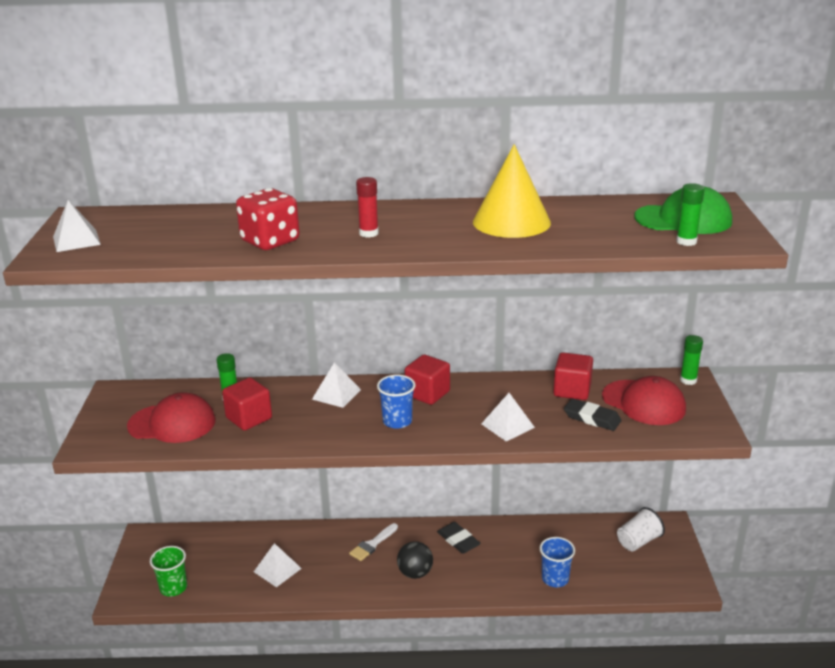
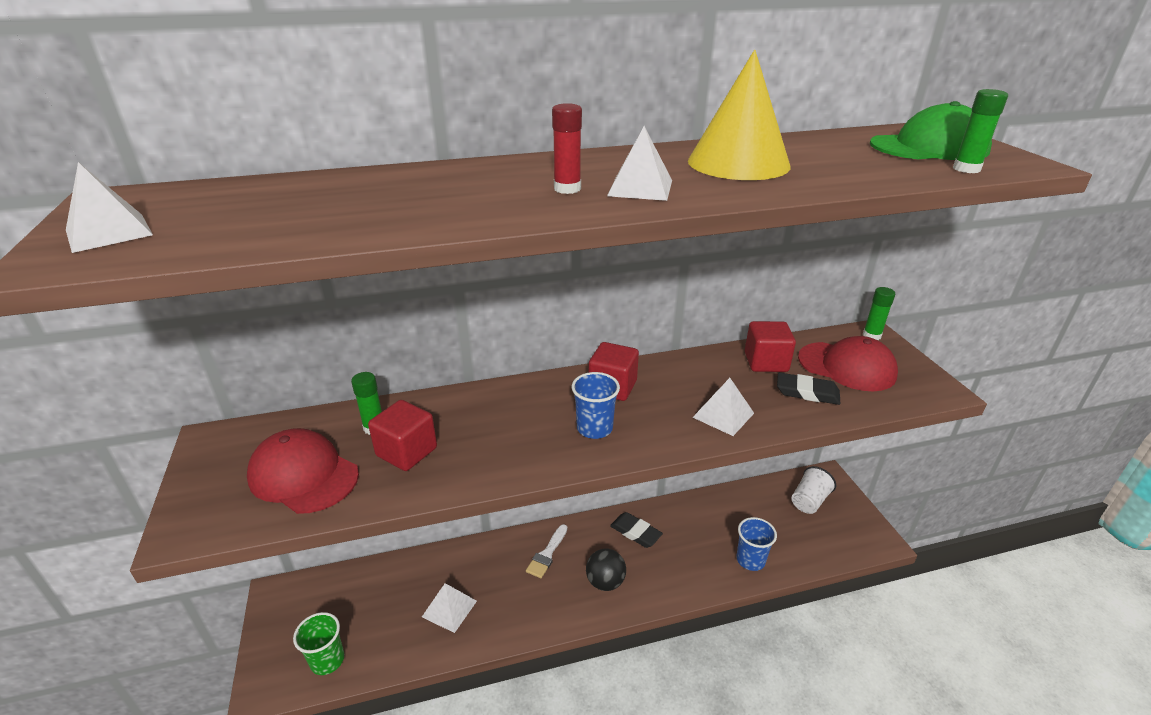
camera: 15 degrees left, 5 degrees up
red cap [127,392,216,443] -> red cap turned 135 degrees counterclockwise [247,428,359,514]
red dice [236,188,300,250] -> none
white pyramid [312,362,361,408] -> white pyramid moved to [607,126,672,201]

